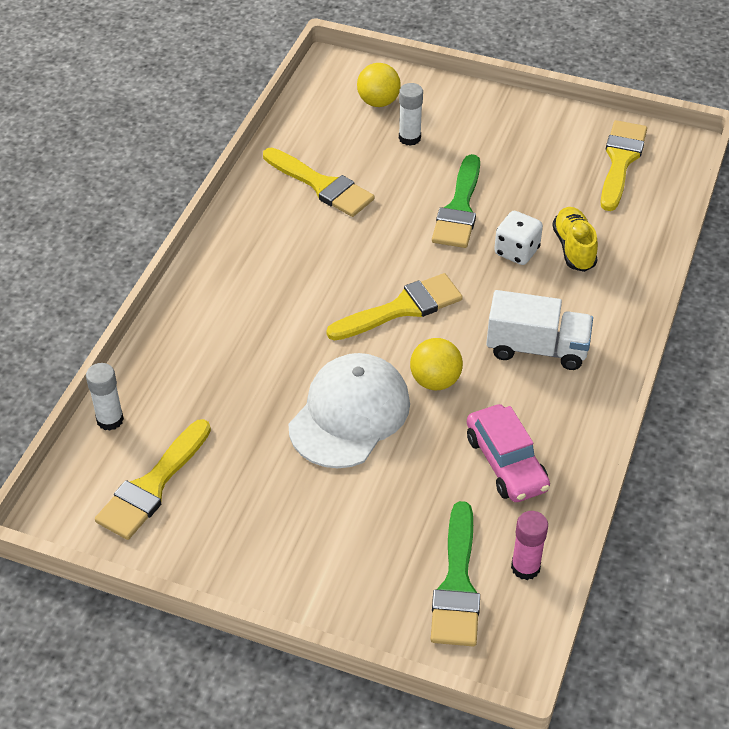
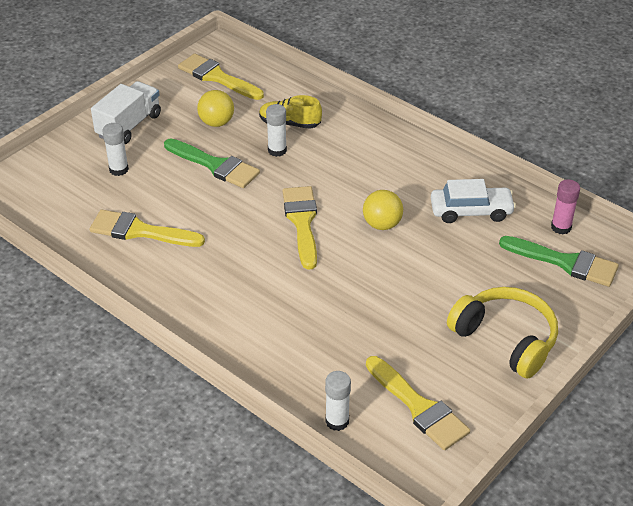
camera: 70 degrees left, 5 degrees down
yellow brush [263,147,375,217] -> yellow brush turned 135 degrees counterclockwise [90,210,205,247]
white cap [288,353,410,468] -> none
yellow ball [357,63,401,107] -> yellow ball moved to [197,90,234,127]
pink car [467,404,550,502] -> white car [431,179,516,223]
white truck [486,290,593,370] -> white truck moved to [91,81,161,144]
white dice [494,211,543,265] -> white glue stick [266,104,287,157]
none -> yellow headphones [447,287,558,379]

